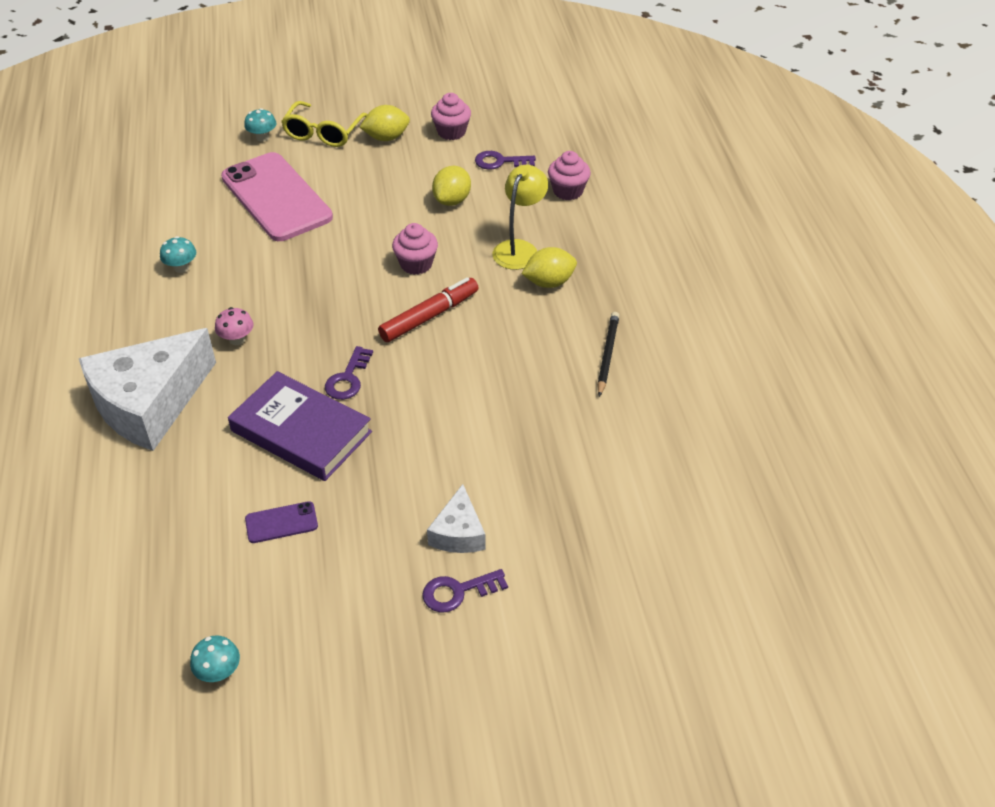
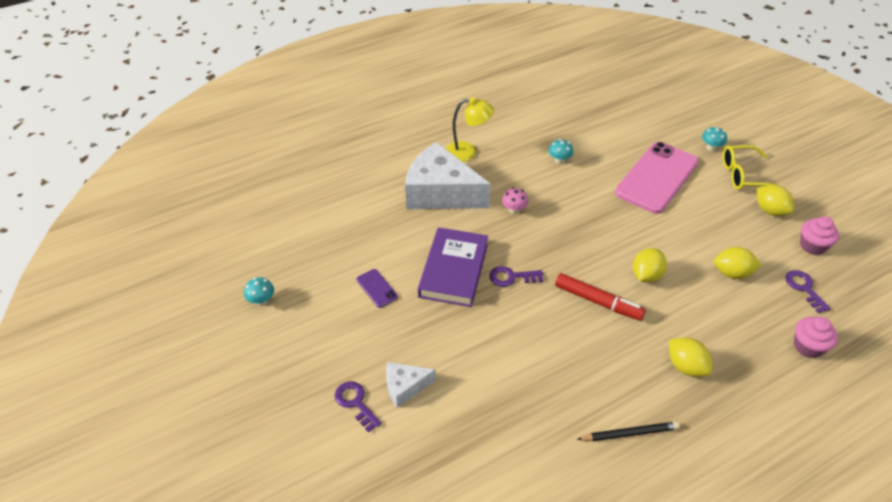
camera: 70 degrees right, 0 degrees up
pink cupcake [392,223,438,275] -> yellow lemon [633,248,667,283]
yellow lamp [492,165,548,270] -> yellow lamp moved to [446,97,494,162]

